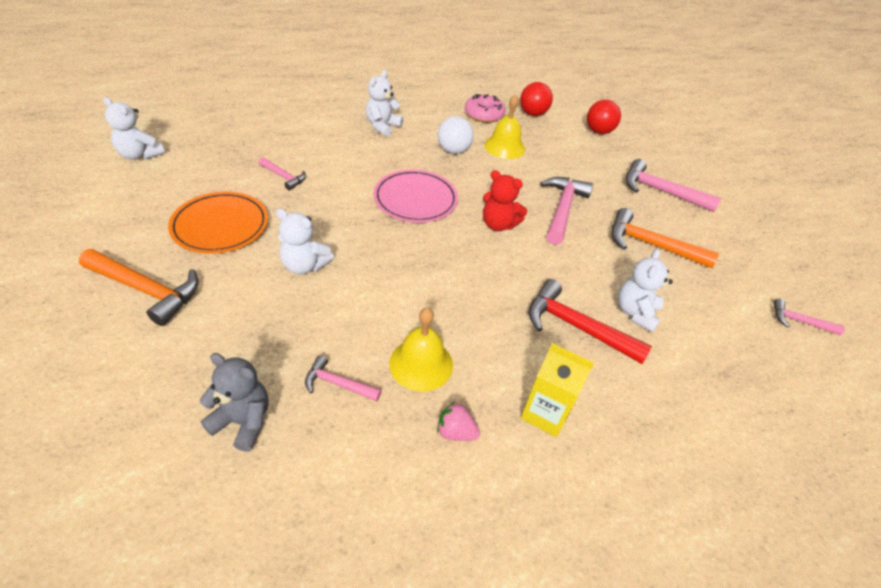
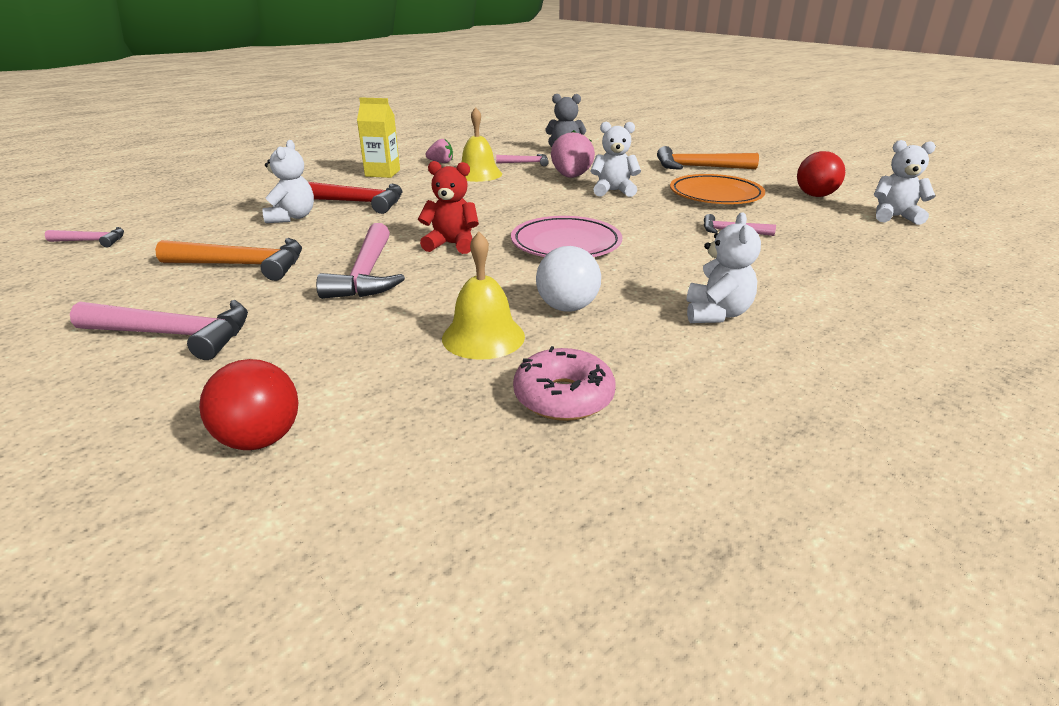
camera: 165 degrees right, 15 degrees down
red ball [520,82,553,116] -> red ball moved to [797,151,845,197]
none -> pink strawberry [551,130,595,178]

